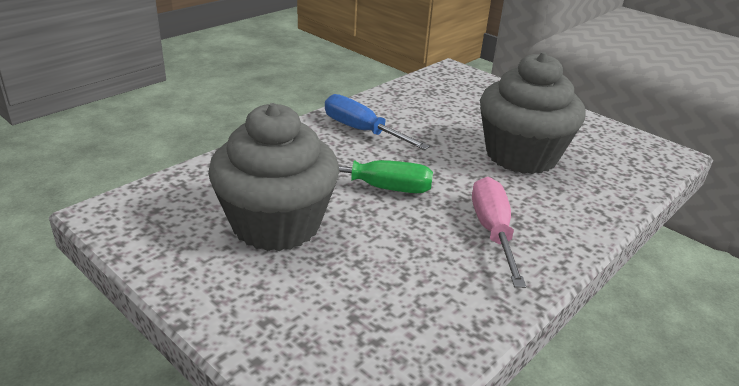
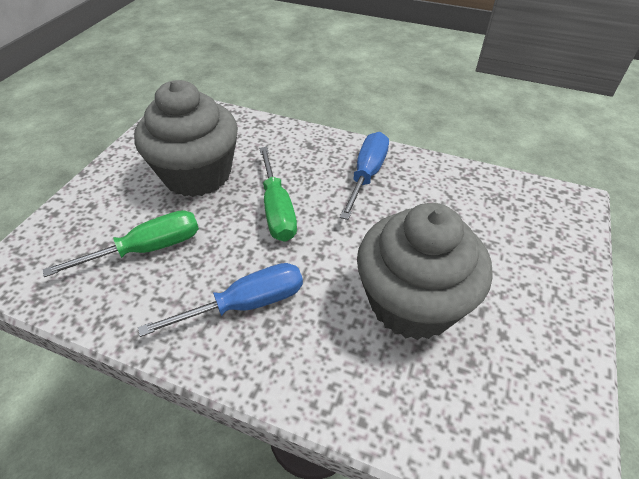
camera: 70 degrees right, 15 degrees up
pink screwdriver [472,177,526,288] -> blue screwdriver [138,263,303,337]
none -> green screwdriver [43,210,199,277]

